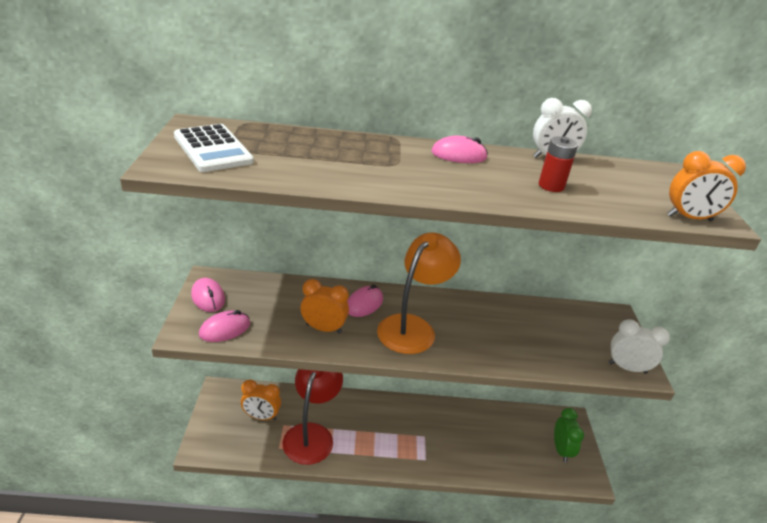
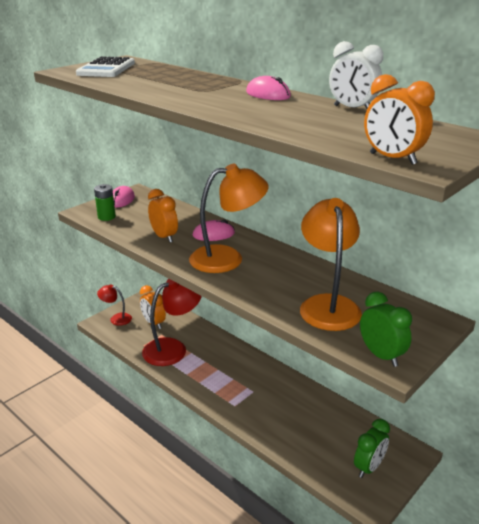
camera: 45 degrees right, 5 degrees down
pink mouse [199,310,250,342] -> green battery [94,184,116,221]
red battery [539,136,578,192] -> none
white clock [608,319,670,374] -> green clock [360,292,412,367]
none -> red lamp [97,284,132,326]
none -> orange lamp [300,198,362,331]

